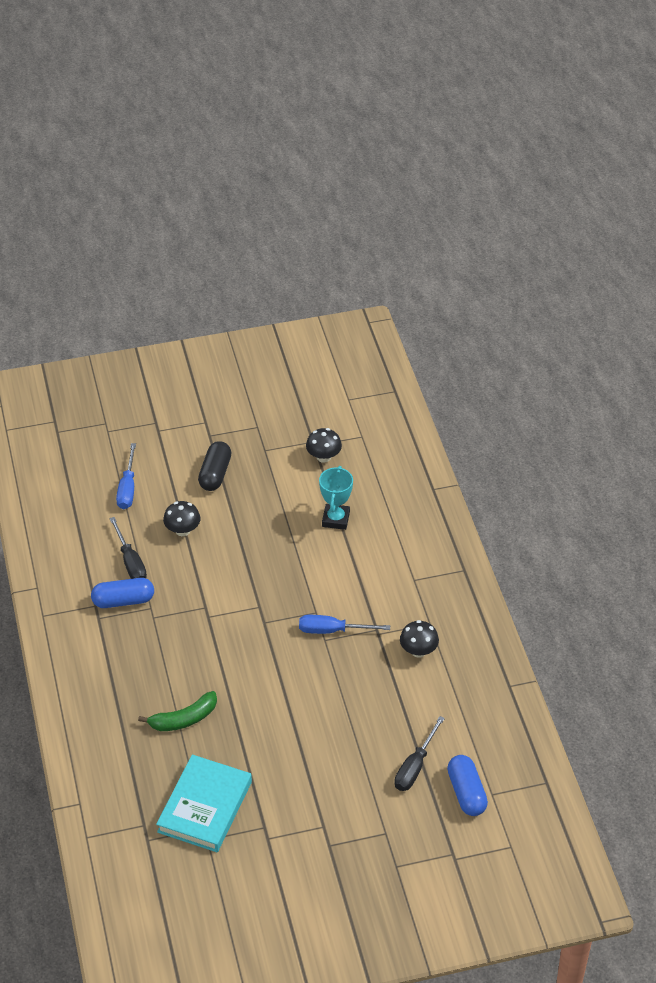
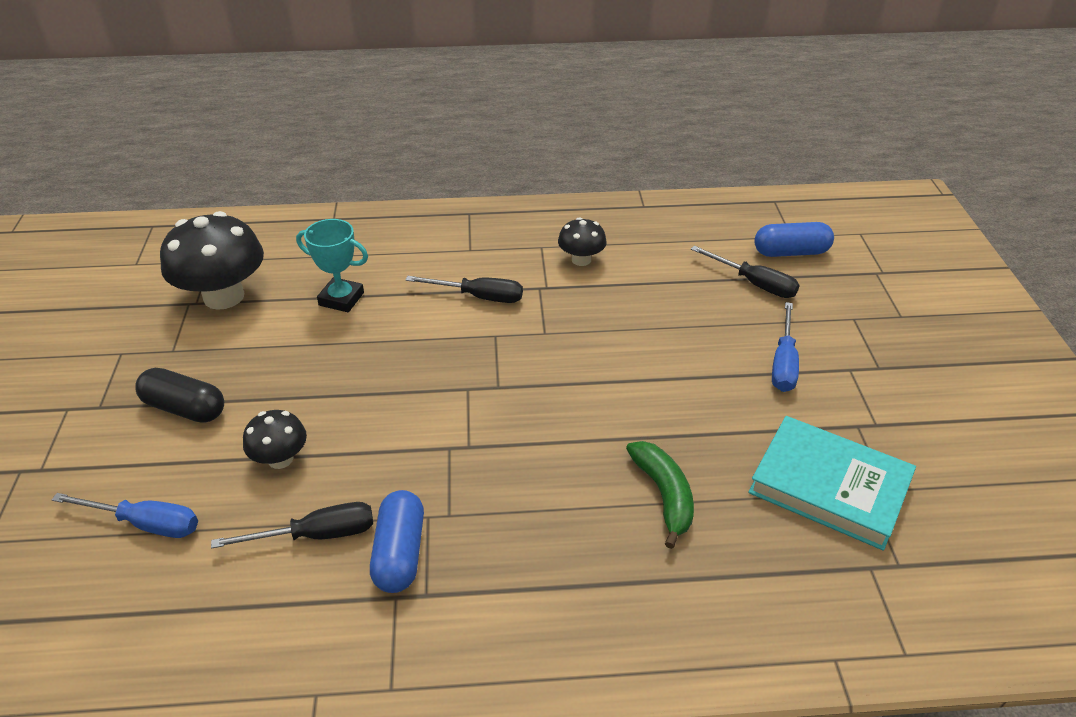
camera: 80 degrees left, 5 degrees down
blue screwdriver [299,615,390,634] -> blue screwdriver moved to [772,302,799,392]
black mushroom [306,428,342,463] -> black mushroom [160,211,264,310], size x1.91
none -> black screwdriver [405,276,523,303]

